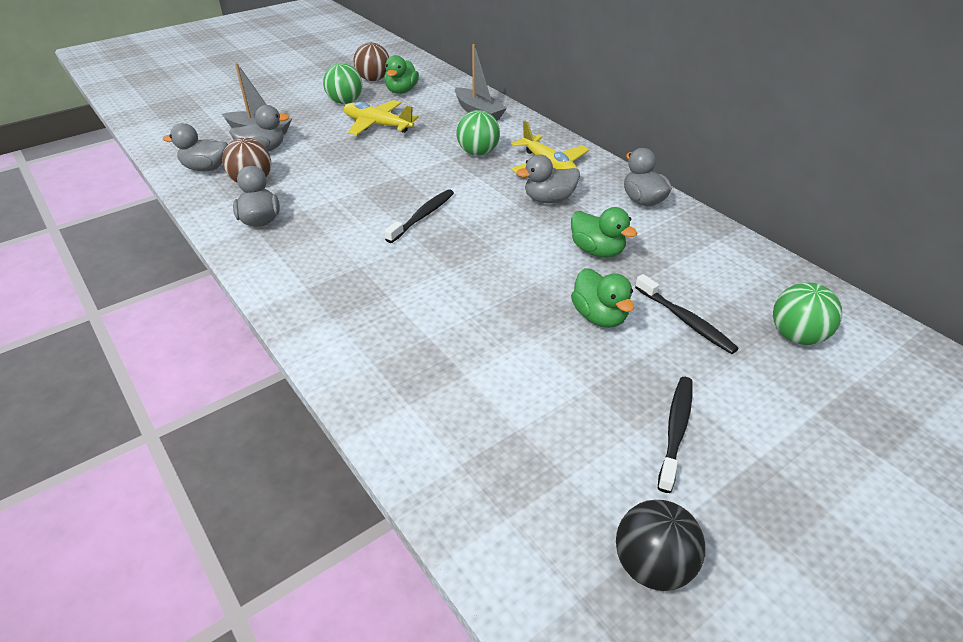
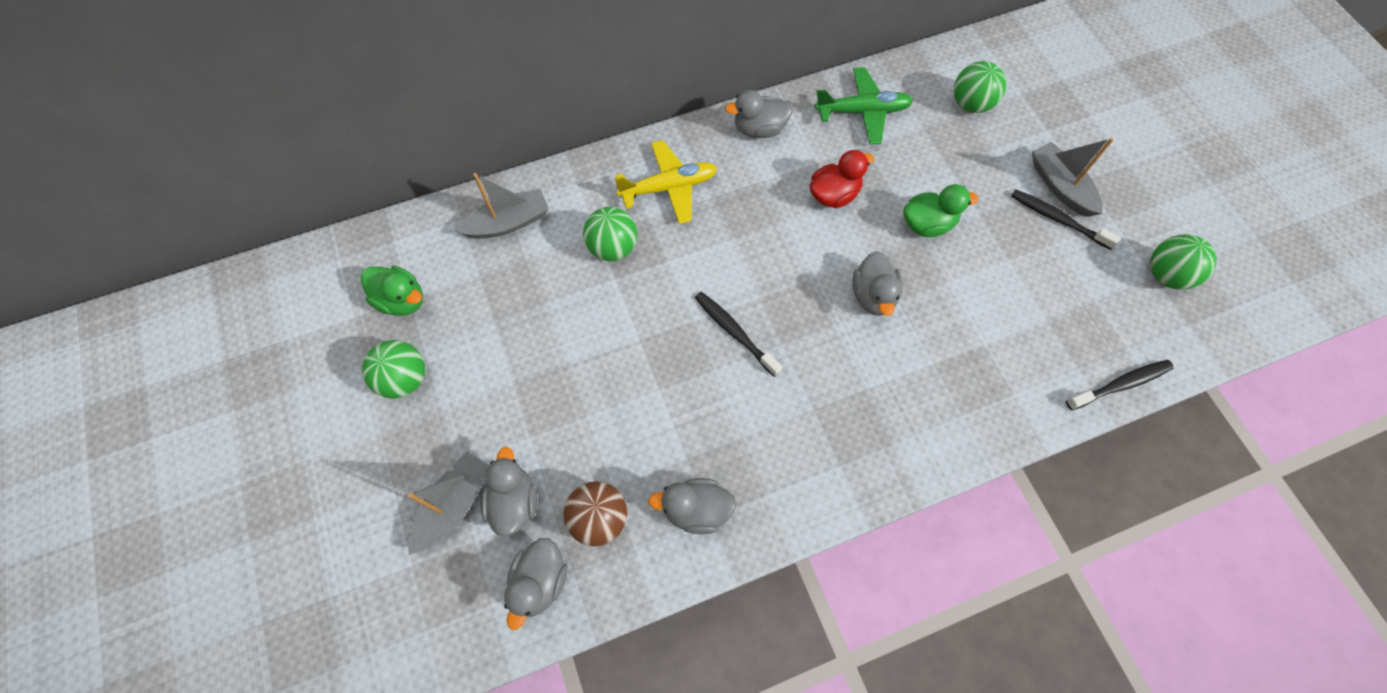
camera: 75 degrees left, 25 degrees up
yellow plane [344,100,419,135] -> none
brown ball [353,42,389,81] -> none
grey duck [516,154,580,203] -> grey duck moved to [853,251,903,316]
green duck [571,207,637,258] -> red duck [810,150,874,208]
black ball [616,500,705,591] -> green ball [1150,234,1216,290]
black toothbrush [635,274,739,354] -> black toothbrush moved to [1066,360,1174,410]
none -> green plane [815,67,913,145]
none -> grey boat [1032,138,1114,217]

